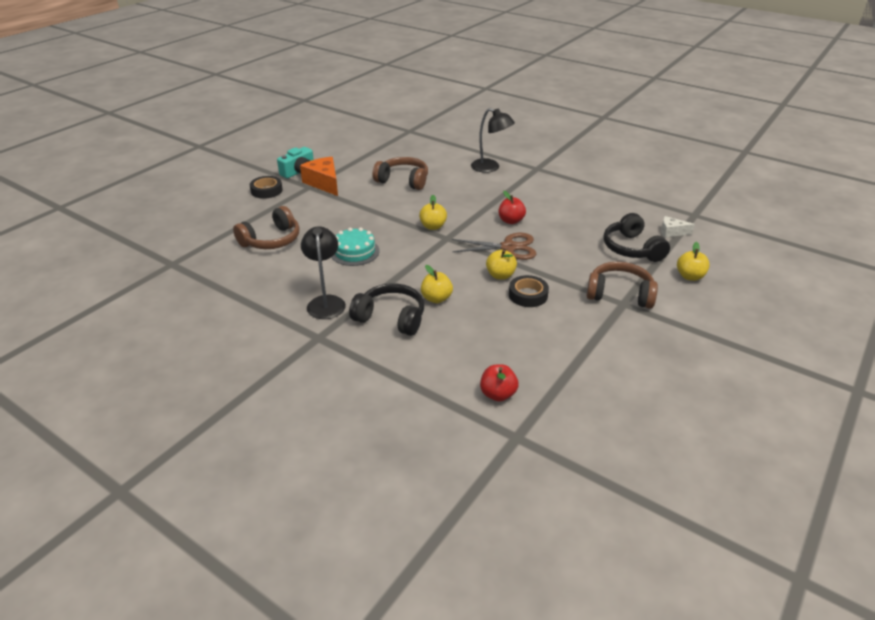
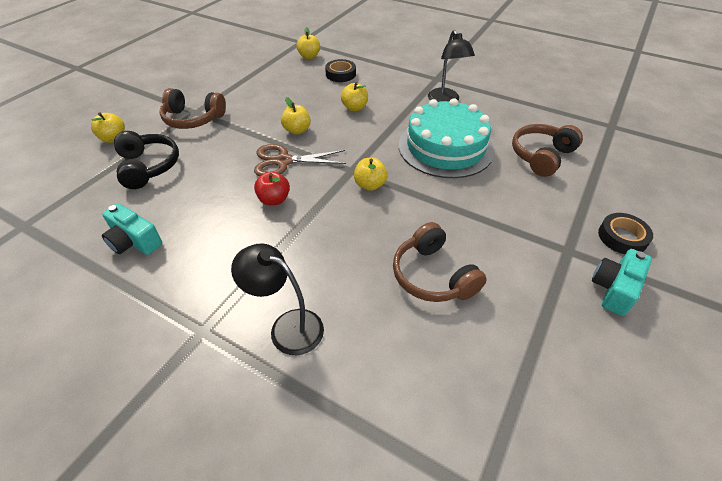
camera: 175 degrees right, 10 degrees up
orange cheese [300,157,338,196] -> none
turquoise cake [331,228,380,266] -> turquoise cake [399,98,494,178], size x1.85
black headphones [349,283,424,336] -> none
brown headphones [373,157,428,190] -> brown headphones turned 45 degrees clockwise [393,222,487,302]
red apple [480,364,518,402] -> yellow apple [296,27,320,59]
black tape [509,275,549,307] -> black tape moved to [325,59,356,82]
white cheese [661,216,695,237] -> none
none -> turquoise camera [102,203,162,255]

